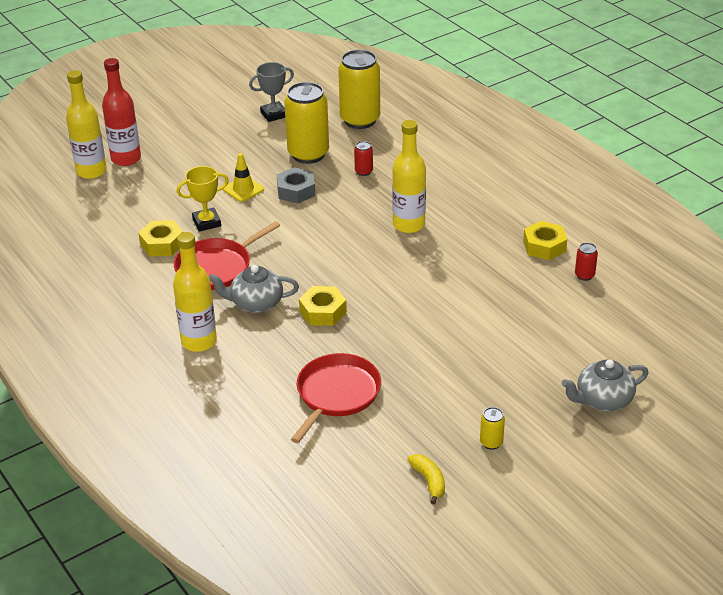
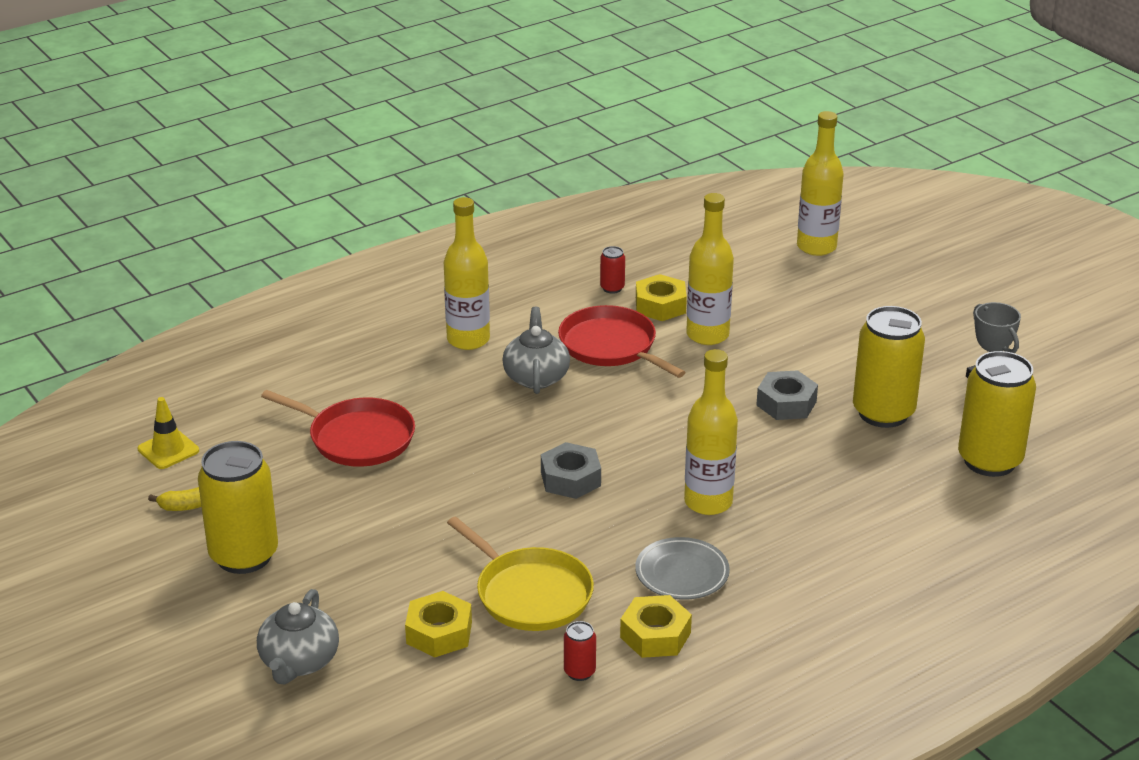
camera: 90 degrees right, 5 degrees down
red bottle [102,58,141,166] -> none
yellow trophy [177,166,229,232] -> yellow bottle [686,193,734,345]
yellow traffic cone [223,153,264,202] -> yellow traffic cone moved to [138,397,199,469]
yellow nut [299,286,347,326] -> yellow nut moved to [405,591,472,657]
red can [354,141,373,176] -> red can moved to [600,246,625,294]
yellow can [480,407,505,450] -> yellow can [198,441,278,574], size x2.34
grey teapot [562,360,649,411] -> grey teapot turned 150 degrees counterclockwise [257,589,339,684]
none -> yellow pan [447,516,594,631]
none -> grey nut [541,442,601,499]
none -> grey plate [635,537,730,600]

